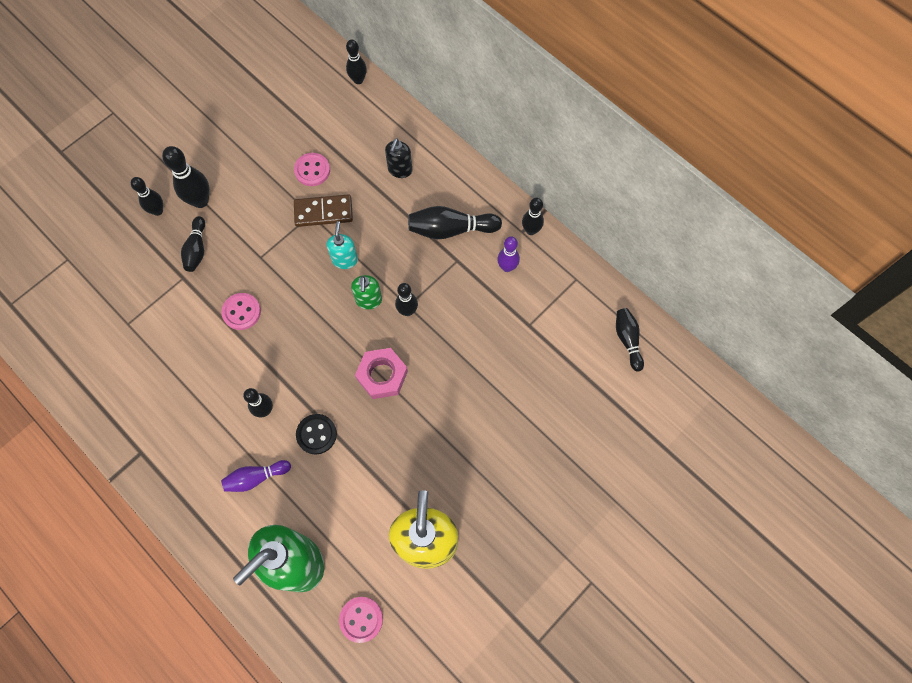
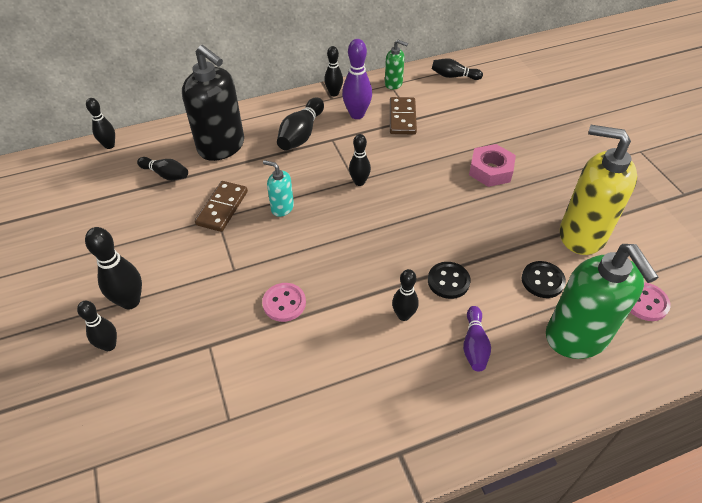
camera: 65 degrees left, 20 degrees down
black bowling pin [181,216,205,272] -> black bowling pin moved to [137,157,188,180]
pink button [294,153,330,186] -> none
green soap dispenser [351,275,382,309] -> green soap dispenser moved to [385,40,408,90]
pink nut [355,348,408,399] -> pink nut moved to [469,144,516,187]
black soap dispenser [385,138,412,178] -> black soap dispenser [182,45,244,161], size x2.10
purple bowling pin [497,236,520,272] -> purple bowling pin [342,39,372,119], size x1.53
none -> brown domino [390,97,417,135]
none -> black button [522,261,566,298]

